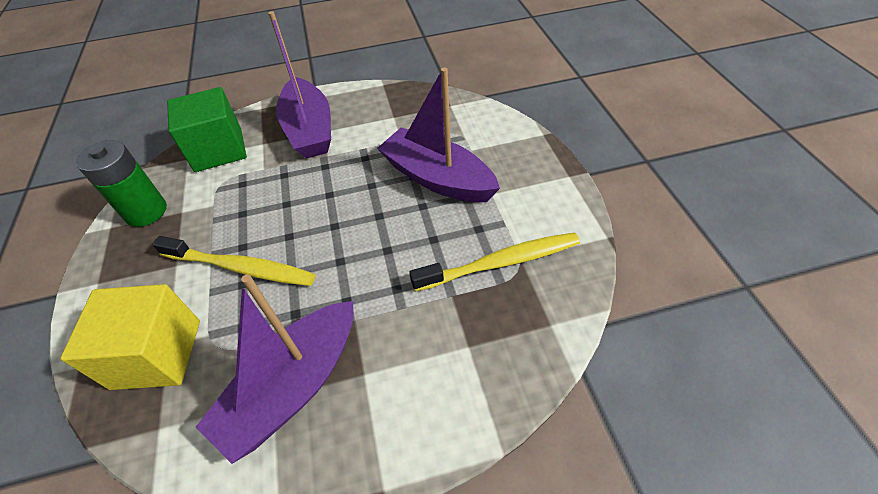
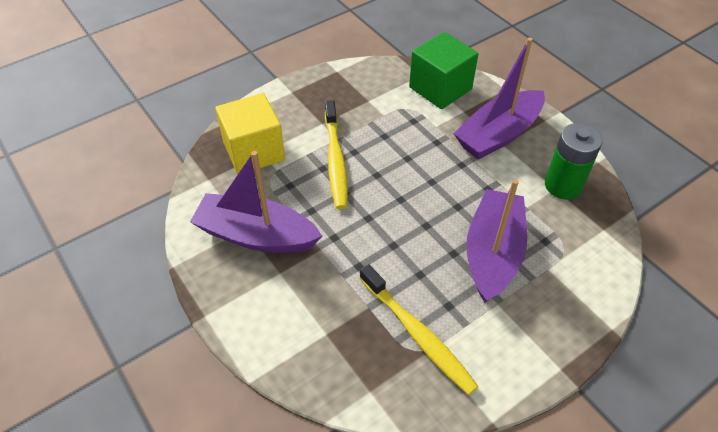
camera: 65 degrees right, 0 degrees up
green battery [76,140,167,227] -> green battery moved to [545,123,603,199]

